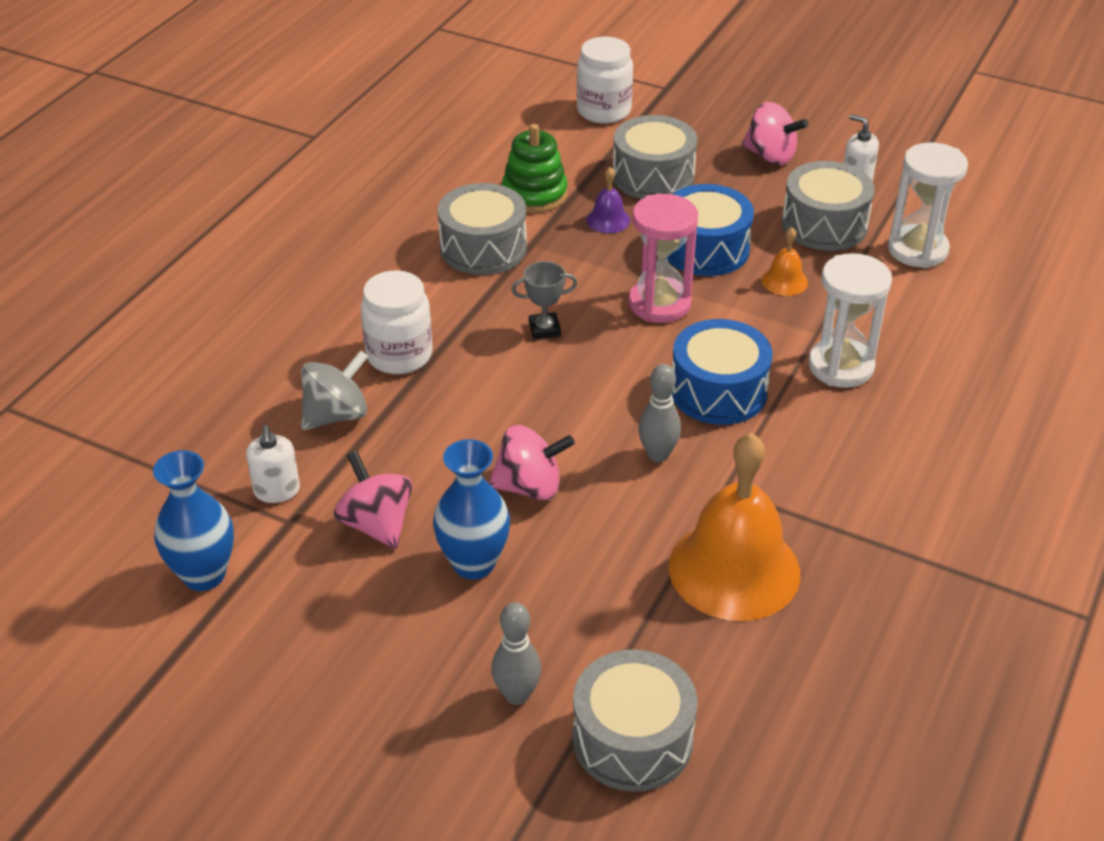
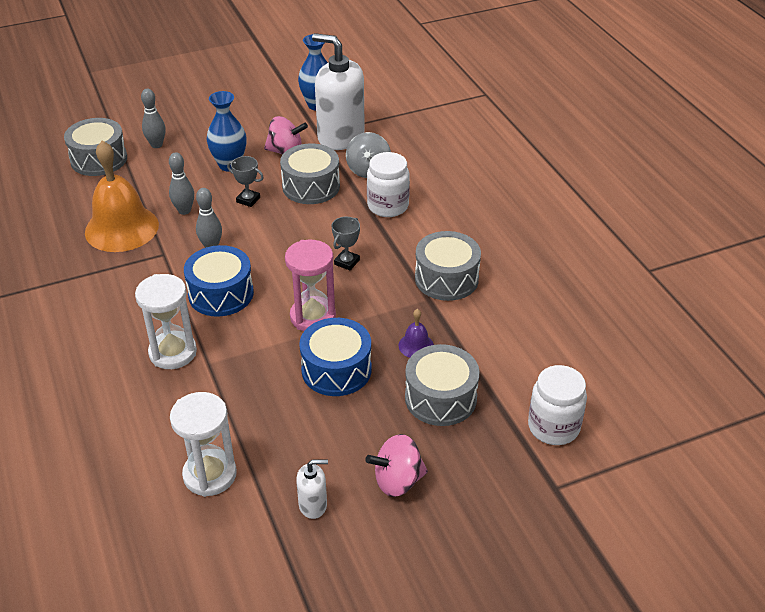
camera: 130 degrees right, 0 degrees up
white soap dispenser [246,425,300,503] -> white soap dispenser [312,33,365,150], size x2.26
pink spinning top [489,425,575,500] -> grey trophy [227,156,264,207]
green stacking toy [502,124,568,213] -> none
orange bell [762,227,808,296] -> none
grey drum [782,161,875,251] -> grey drum moved to [280,143,340,204]
none -> grey bowling pin [169,152,194,215]

